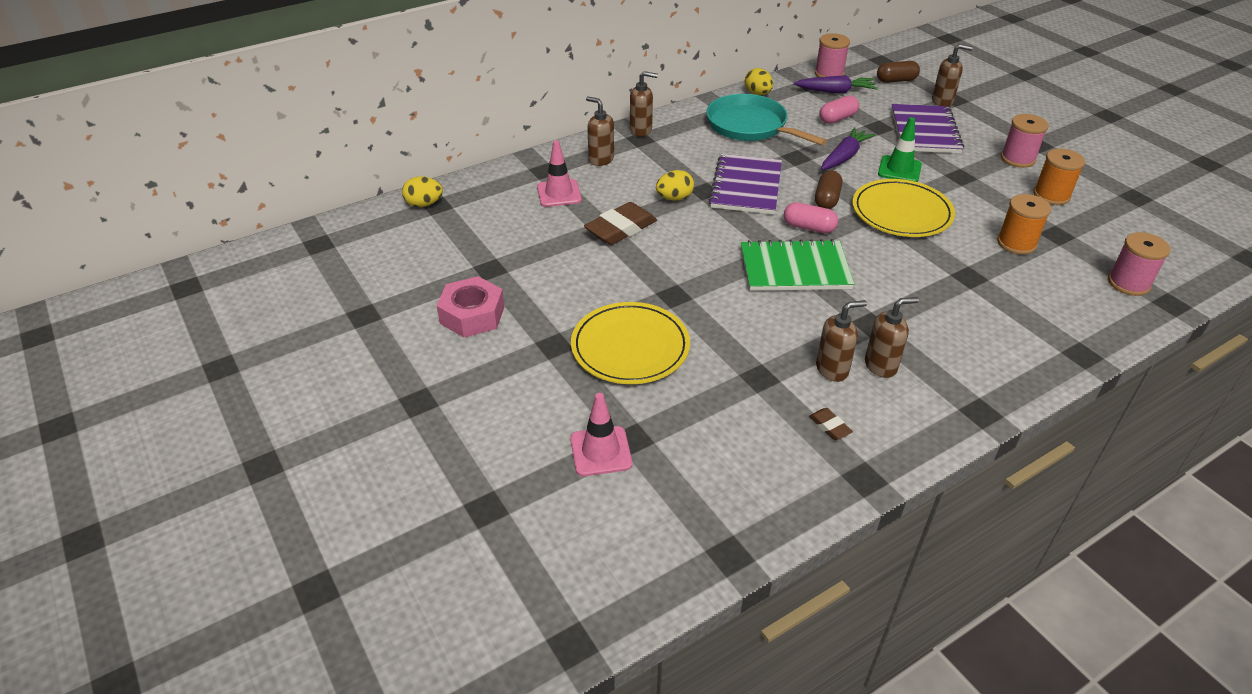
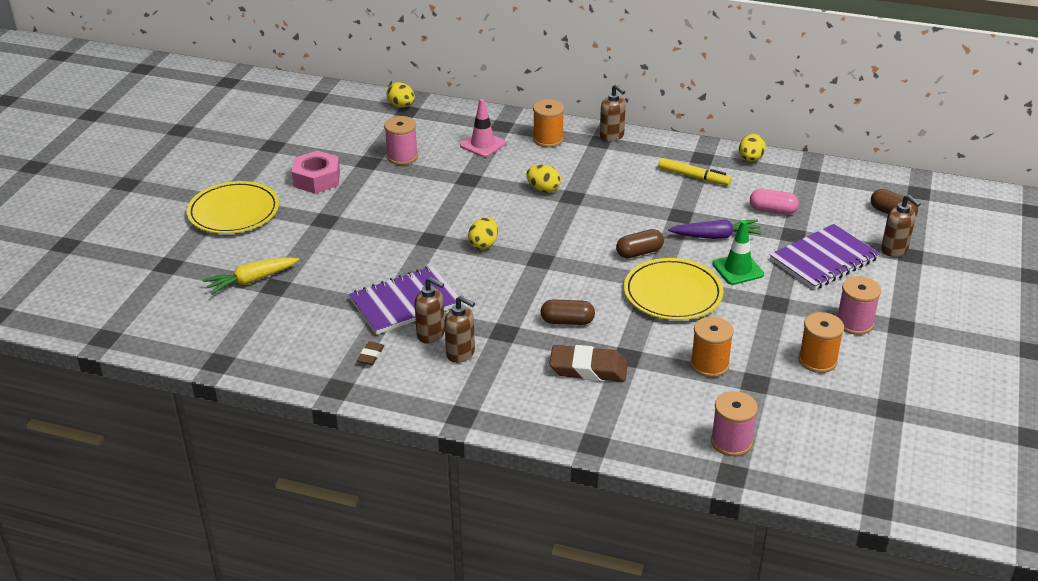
camera: 50 degrees right, 5 degrees down
pink traffic cone [570,393,632,476] -> yellow carrot [203,257,299,295]
yellow plate [571,302,690,384] -> yellow plate moved to [187,181,279,234]
brown eraser [584,202,657,245] -> brown eraser moved to [549,345,628,382]
brown soap dispenser [586,96,614,166] -> orange spool [533,99,564,147]
turquoise pan [706,94,827,145] -> yellow marker [658,158,731,185]
purple notebook [709,154,782,215] -> purple notebook moved to [349,266,459,335]
green notebook [741,239,854,291] -> none
pink capsule [784,202,838,233] -> none
purple carrot [794,75,878,93] -> none
pink spool [815,33,850,77] -> pink spool moved to [384,116,418,165]
none -> yellow egg [468,217,498,250]
none -> brown capsule [540,300,595,325]

